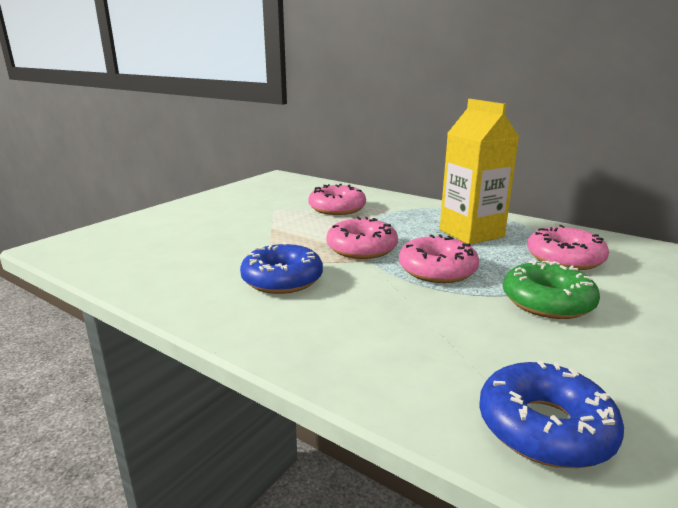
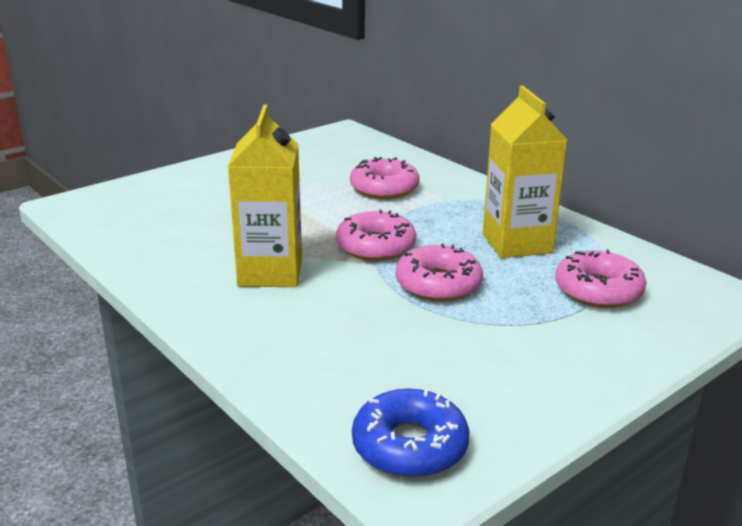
camera: 15 degrees right, 5 degrees up
blue donut [240,242,323,294] -> yellow carton [228,104,302,287]
green donut [503,260,600,319] -> none

